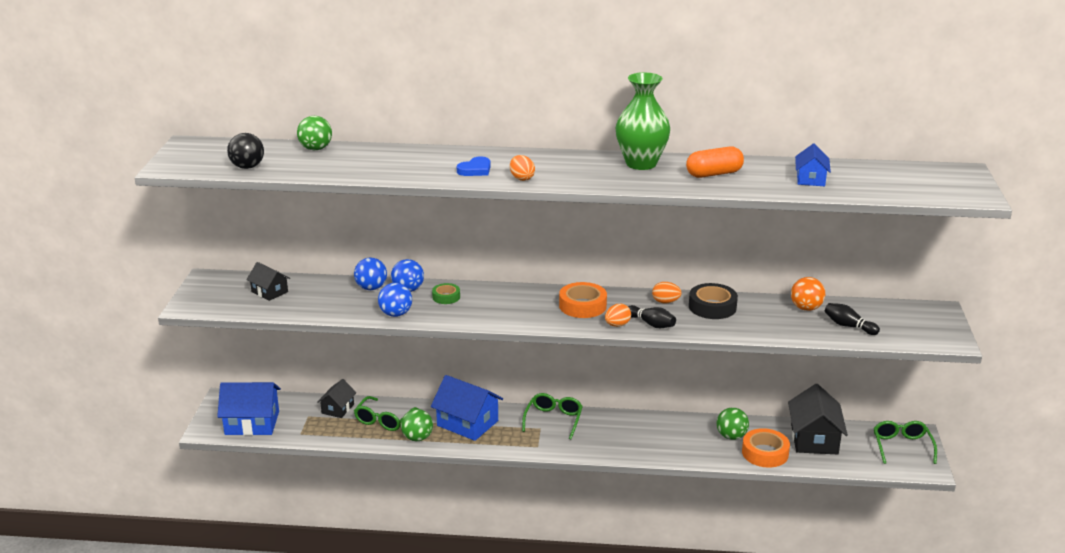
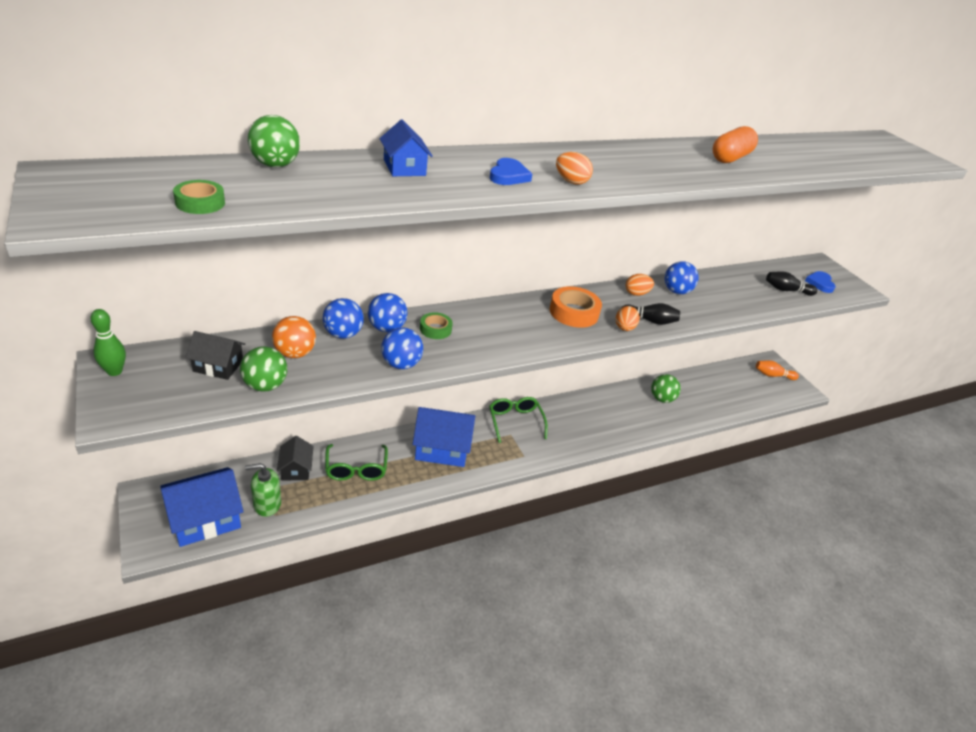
camera: 35 degrees left, 10 degrees up
black ball [227,133,264,169] -> green tape [173,180,225,214]
green ball [401,409,433,441] -> green ball moved to [240,346,287,392]
green vase [616,72,670,170] -> none
black tape [689,283,738,319] -> blue ball [665,261,699,294]
orange tape [742,428,790,468] -> none
black house [788,384,848,454] -> none
orange ball [791,277,825,311] -> orange ball moved to [272,316,316,358]
blue house [795,143,831,186] -> blue house moved to [380,119,433,176]
green glasses [874,421,937,464] -> orange bowling pin [756,360,799,380]
none -> green bowling pin [90,309,126,376]
none -> green soap dispenser [245,463,281,517]
none -> blue heart [805,271,836,293]

